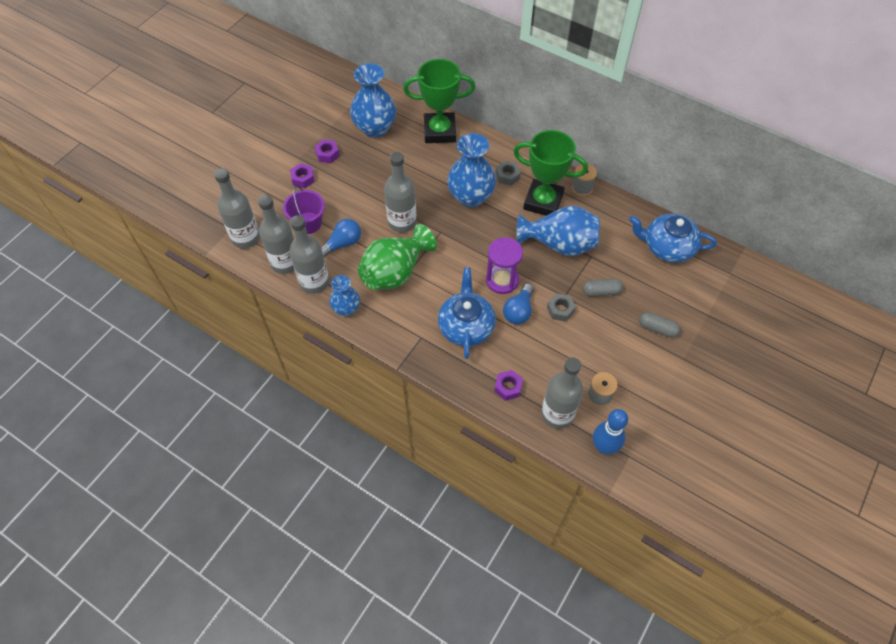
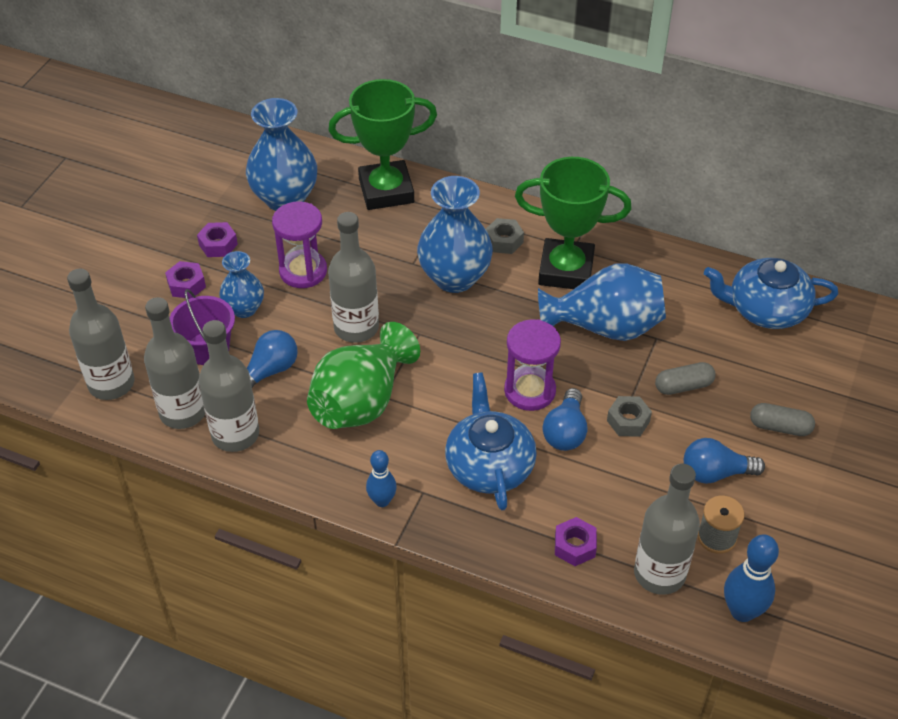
camera: 10 degrees left, 10 degrees down
blue vase [329,275,360,316] -> blue vase moved to [219,251,264,318]
grey spool [572,164,597,196] -> none
none -> purple hourglass [272,201,327,288]
none -> blue bowling pin [366,450,397,507]
none -> blue light bulb [684,438,765,484]

